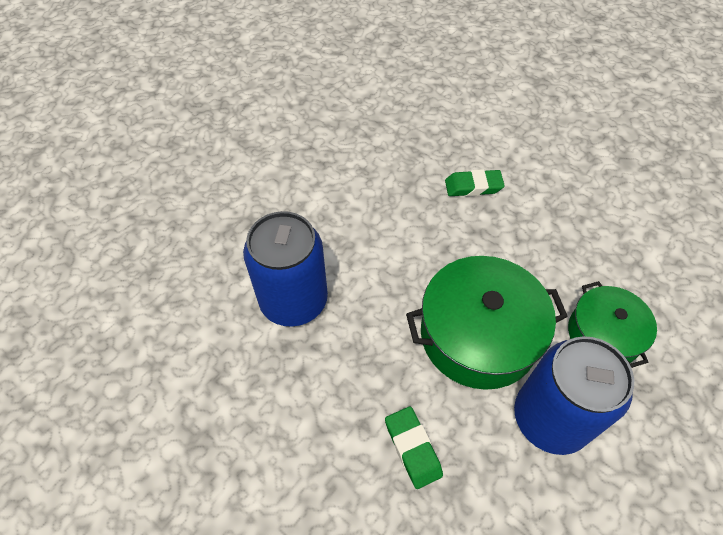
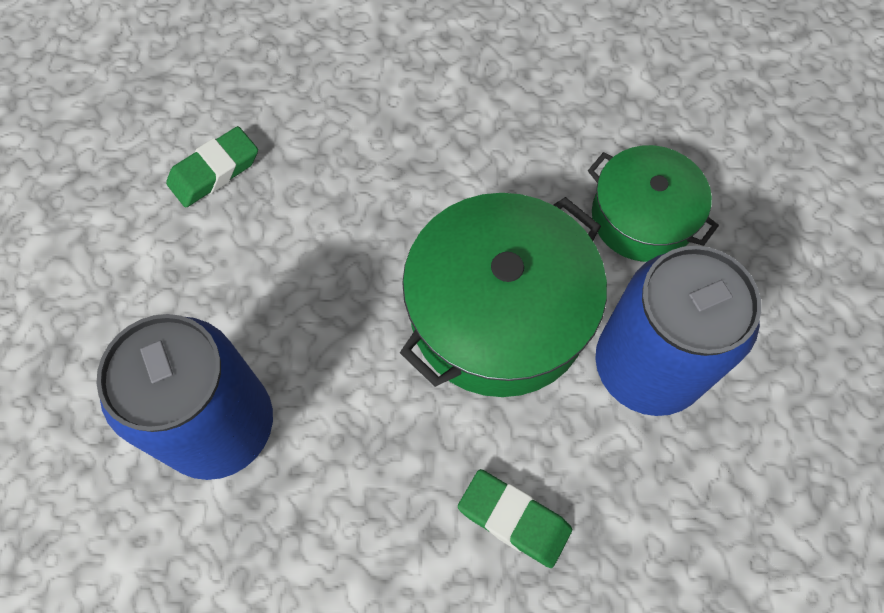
camera: 35 degrees left, 10 degrees up
green eraser [445,169,505,196] -> green eraser moved to [166,126,258,208]

